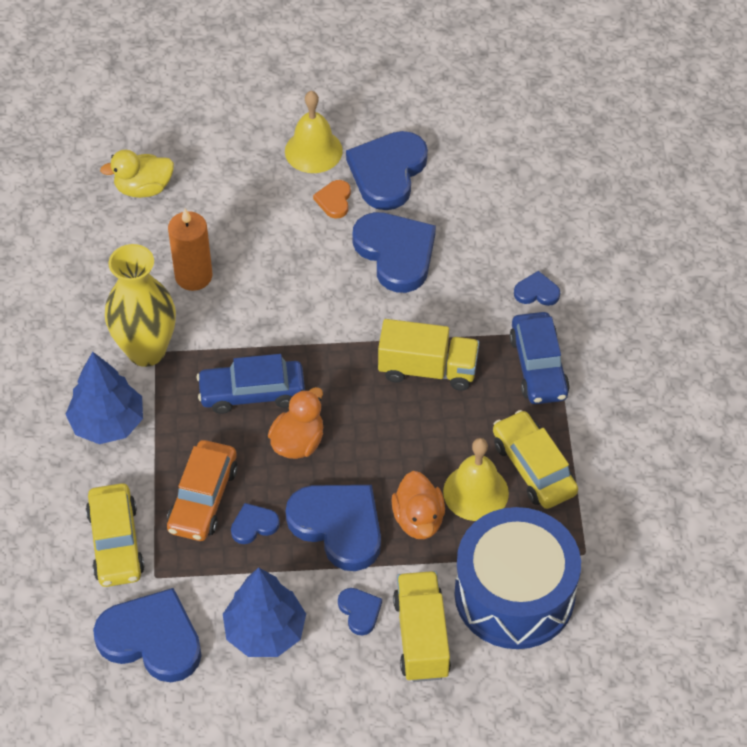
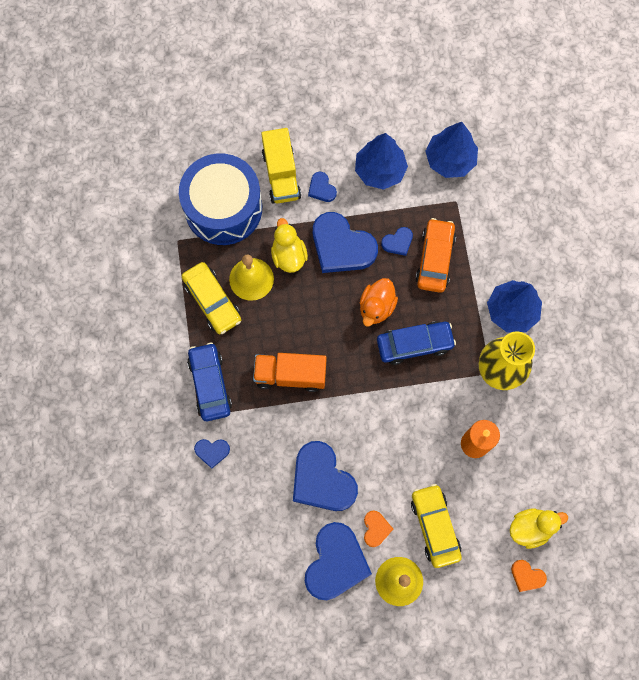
camera: 175 degrees right, 20 degrees up
yellow car [86,483,145,587] -> yellow car moved to [411,484,462,568]
blue heart [93,588,202,682] -> blue tree [425,122,478,178]
yellow truck [378,319,479,391] -> orange truck [253,353,326,392]
orange duck [392,471,445,539] -> yellow duck [271,218,308,273]
none -> orange heart [511,560,547,592]

